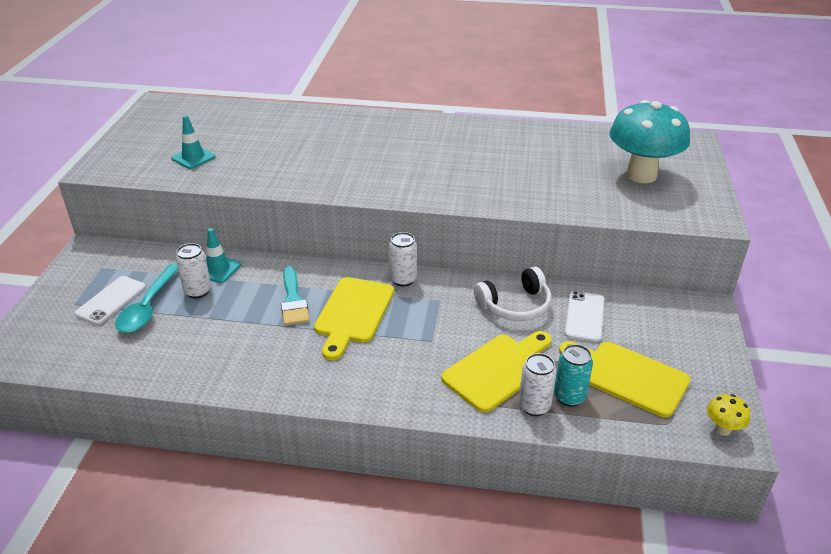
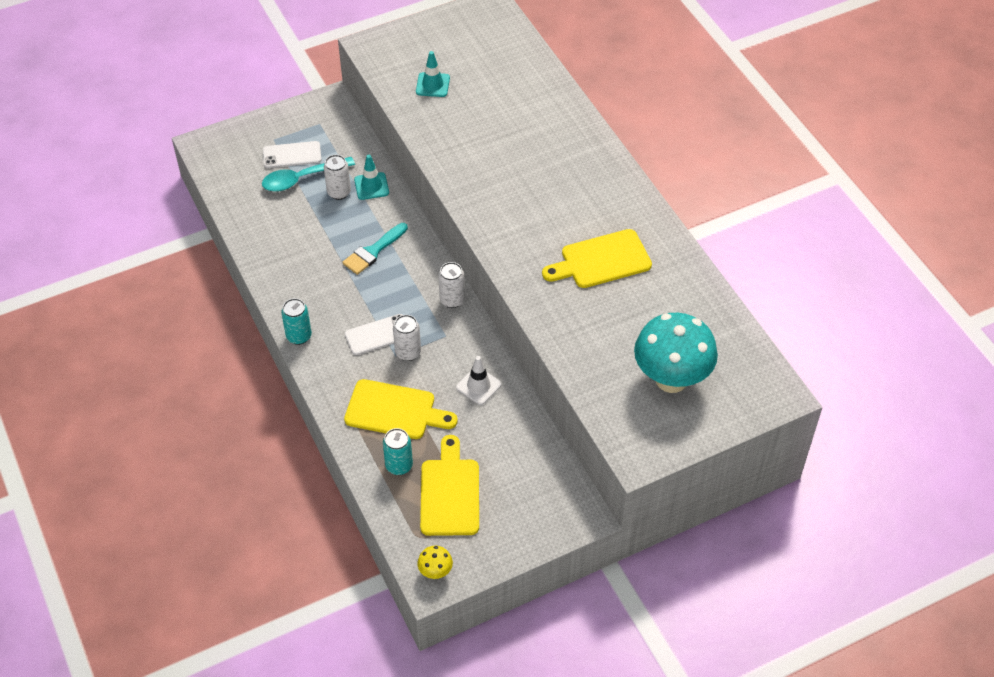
camera: 55 degrees right, 15 degrees up
yellow cutting board [314,277,394,360] -> yellow cutting board moved to [542,229,652,288]
white headphones [474,266,551,321] -> white traffic cone [456,356,501,405]
white can [519,353,557,416] -> white can moved to [393,315,421,361]
white phone [565,291,604,342] -> white phone moved to [345,314,402,355]
none -> turquoise can [281,298,312,345]

